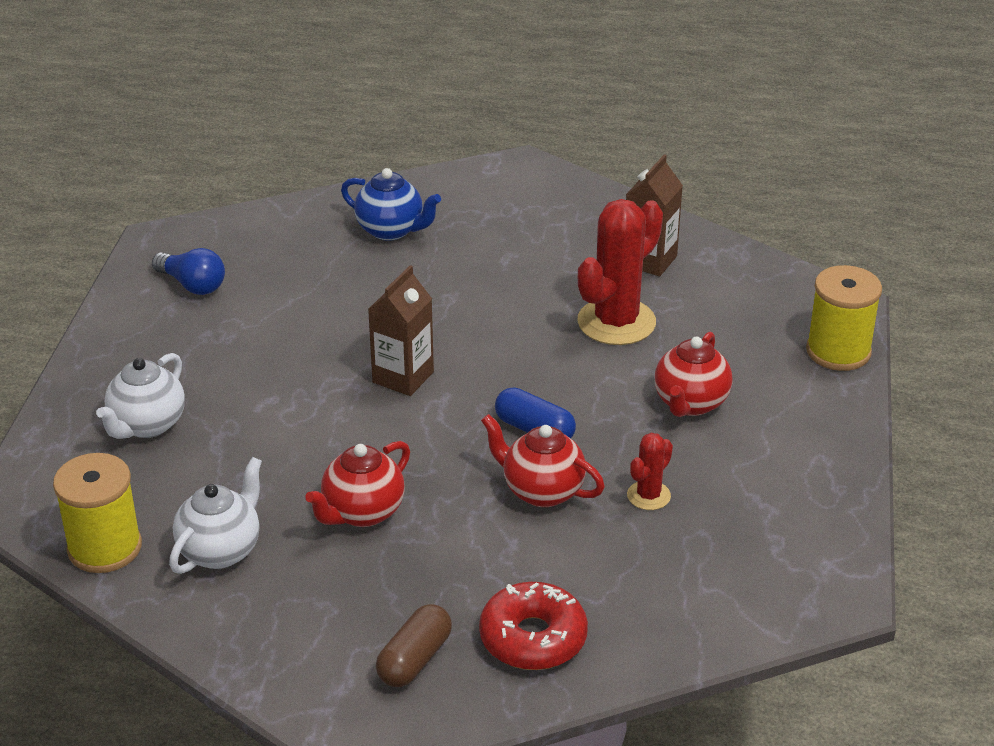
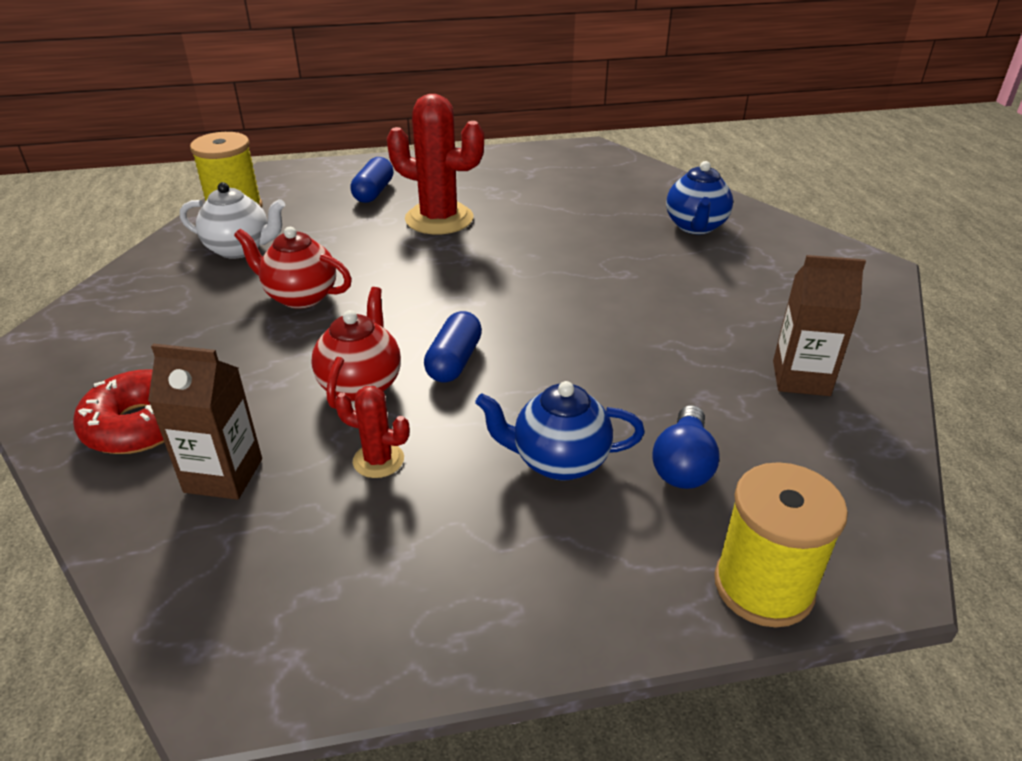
camera: 70 degrees right, 0 degrees up
white teapot [96,353,185,439] -> blue capsule [350,157,394,203]
blue light bulb [152,248,225,295] -> blue light bulb moved to [652,405,720,489]
brown carton [368,265,434,396] -> brown carton moved to [148,343,262,500]
brown capsule [376,604,452,687] -> none
red cactus [577,199,663,345] -> red cactus moved to [387,94,484,234]
red teapot [655,332,732,417] -> blue teapot [475,381,645,481]

